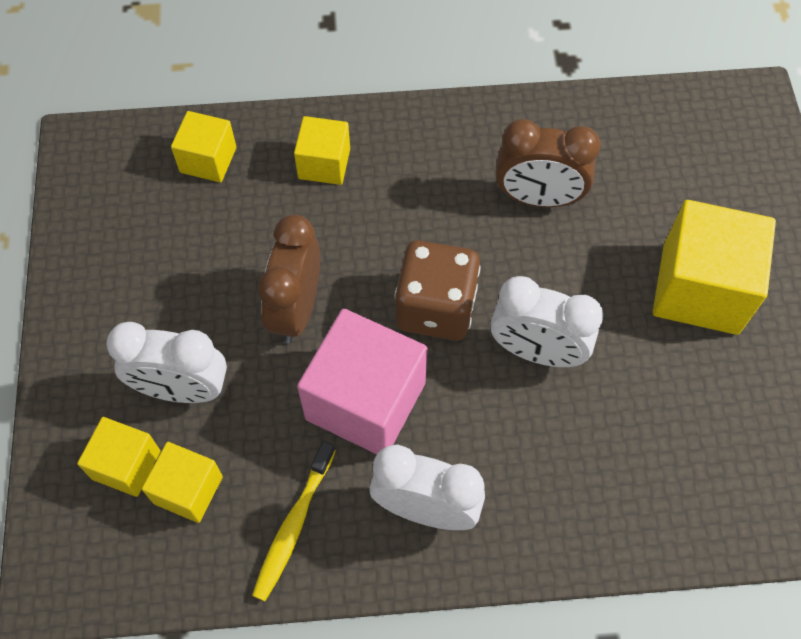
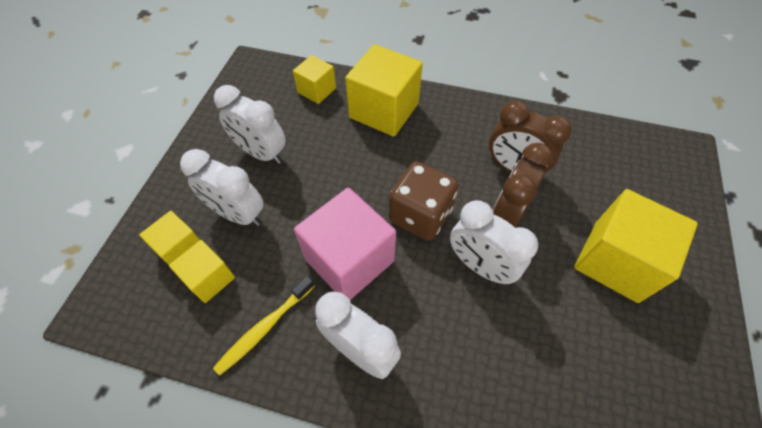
camera: 20 degrees right, 5 degrees down
brown clock [258,214,320,343] -> brown clock moved to [493,143,553,228]
yellow cube [294,116,350,185] -> yellow cube [345,44,423,137], size x1.80
none -> white clock [214,85,286,164]

